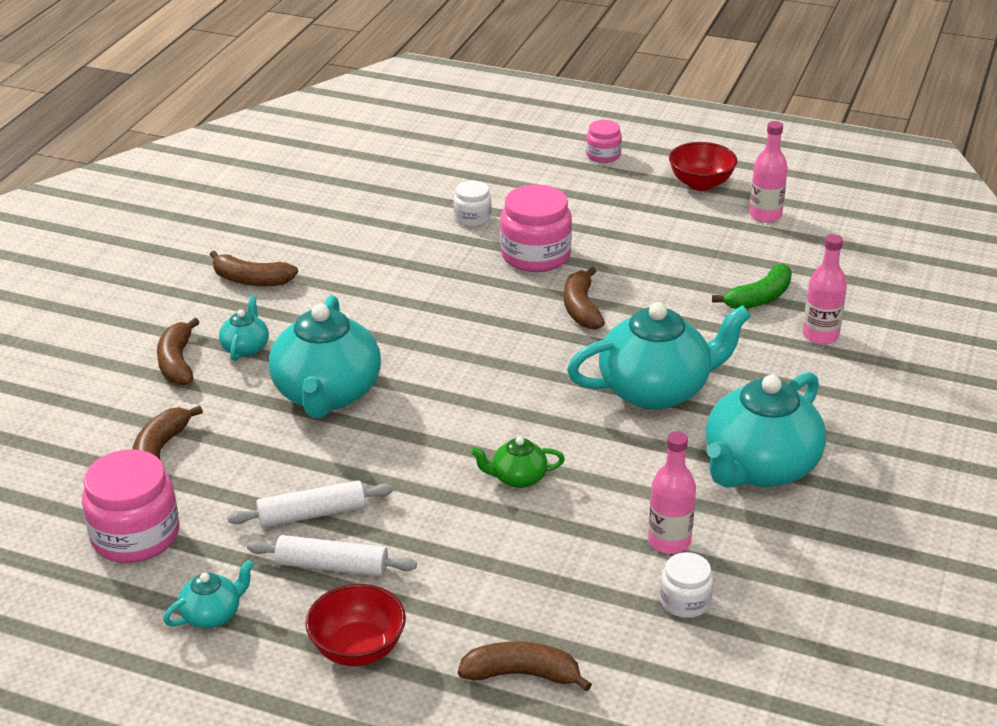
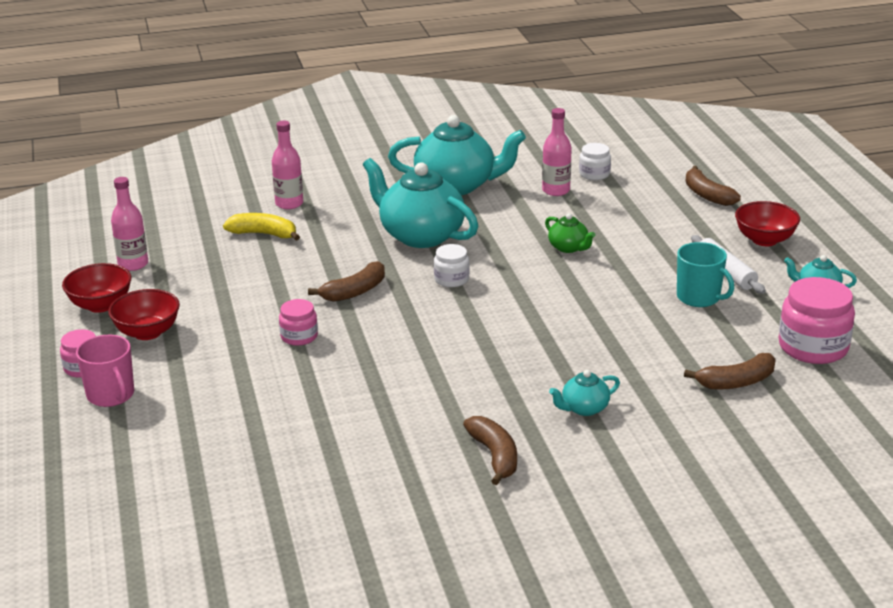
camera: 125 degrees left, 5 degrees down
brown banana [157,318,200,386] -> none
white rolling pin [227,480,393,527] -> turquoise mug [677,242,734,307]
turquoise teapot [269,295,381,418] -> none
white jar [454,181,492,227] -> white jar moved to [434,244,470,287]
pink jar [500,184,572,272] -> pink jar [279,299,318,346], size x0.55
green banana [712,263,792,309] -> yellow banana [223,213,300,241]
none -> pink mug [76,335,134,407]
none -> red bowl [108,289,180,340]

